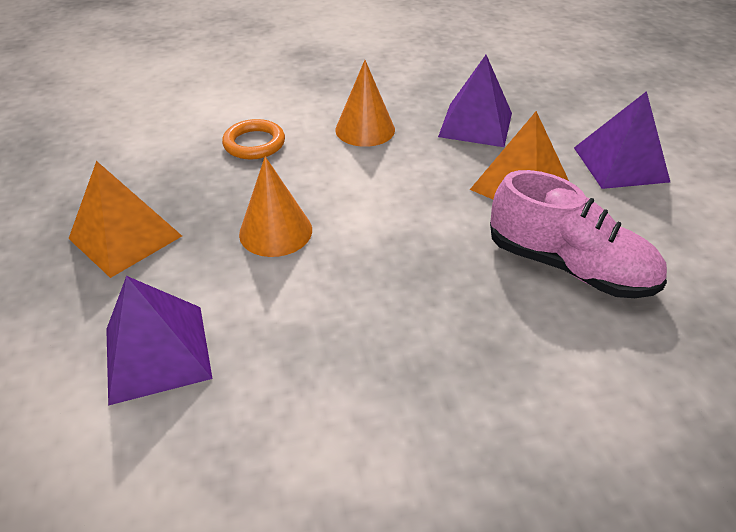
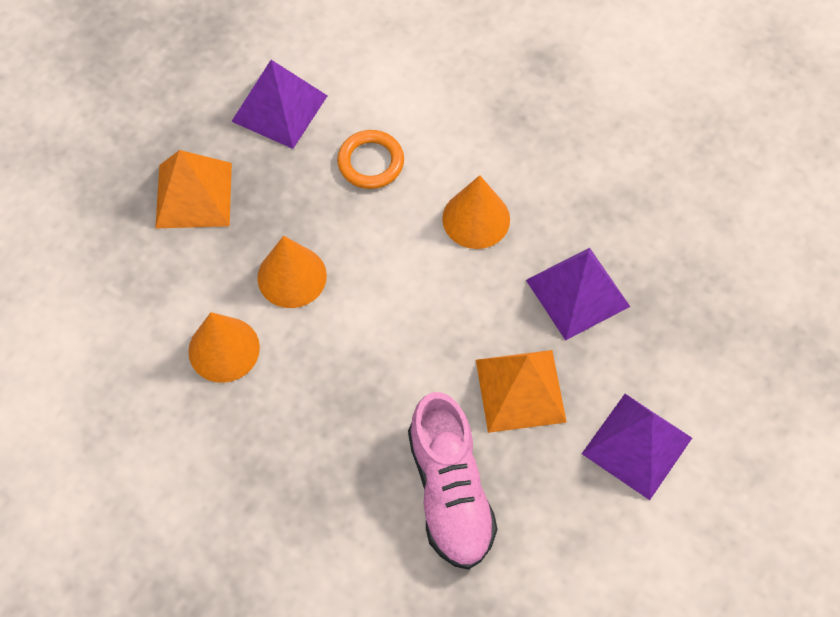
camera: 45 degrees right, 20 degrees up
purple pyramid [106,276,213,406] -> purple pyramid moved to [231,60,328,149]
none -> orange cone [188,312,260,383]

